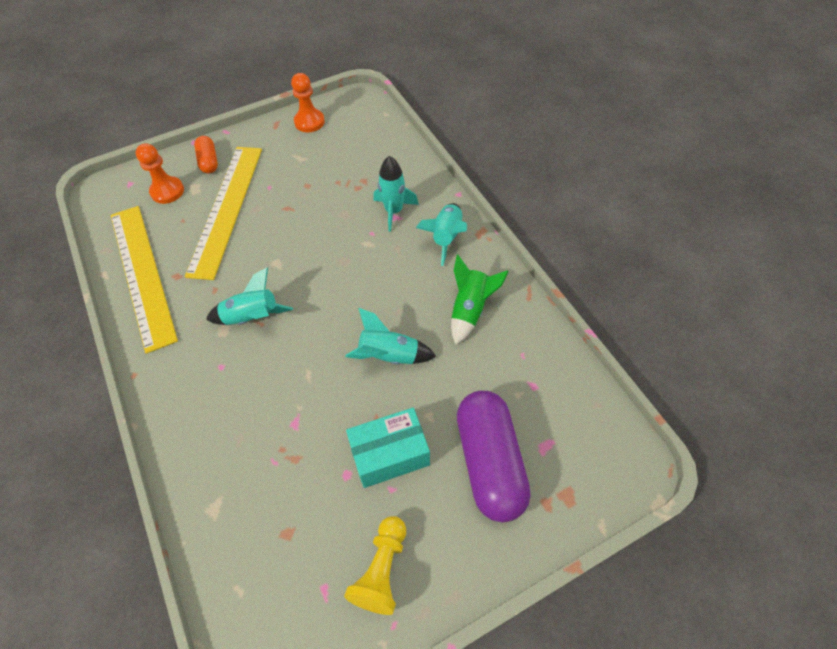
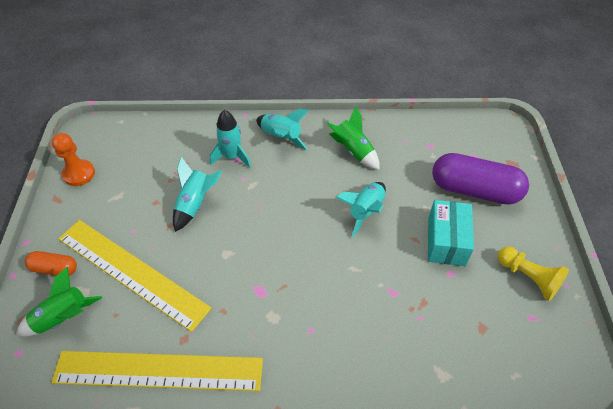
camera: 65 degrees left, 5 degrees down
orange pawn [136,143,184,204] -> green rocket [16,267,102,337]
turquoise rocket [206,268,293,325] -> turquoise rocket moved to [173,157,222,232]

